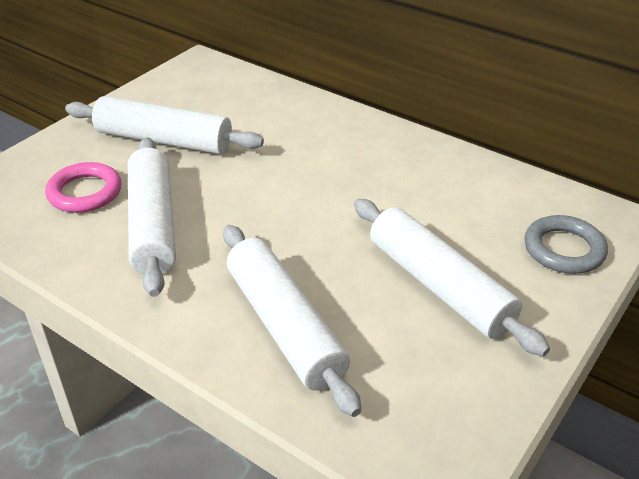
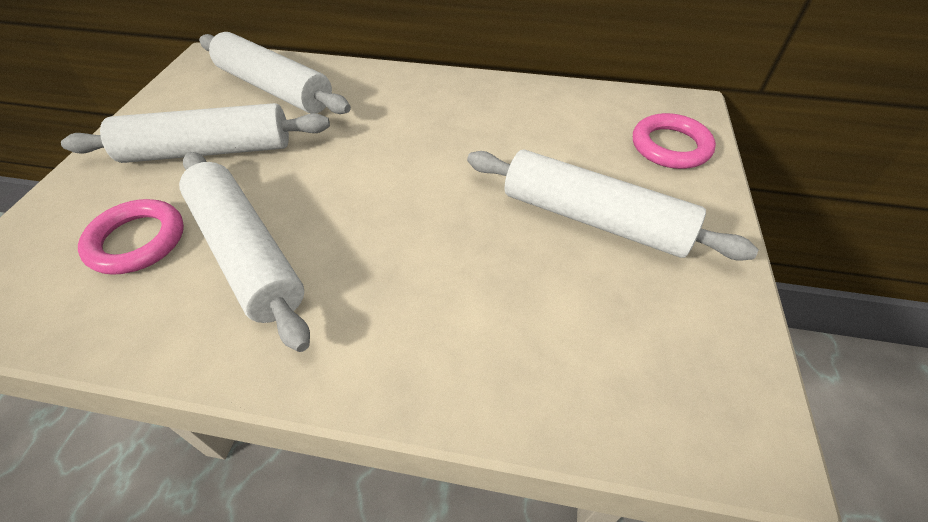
camera: 25 degrees left, 10 degrees up
white rolling pin [223,225,361,417] -> white rolling pin moved to [199,32,351,114]
grey ring [524,215,608,274] -> pink ring [633,113,716,169]

